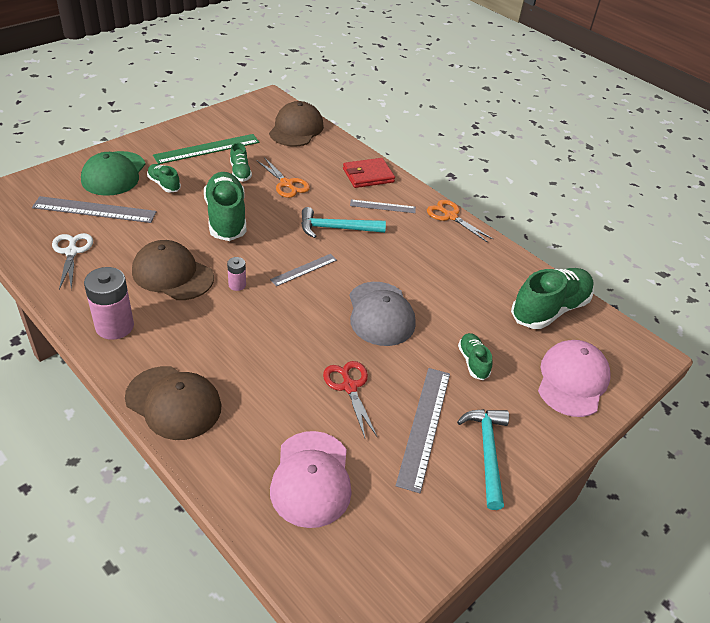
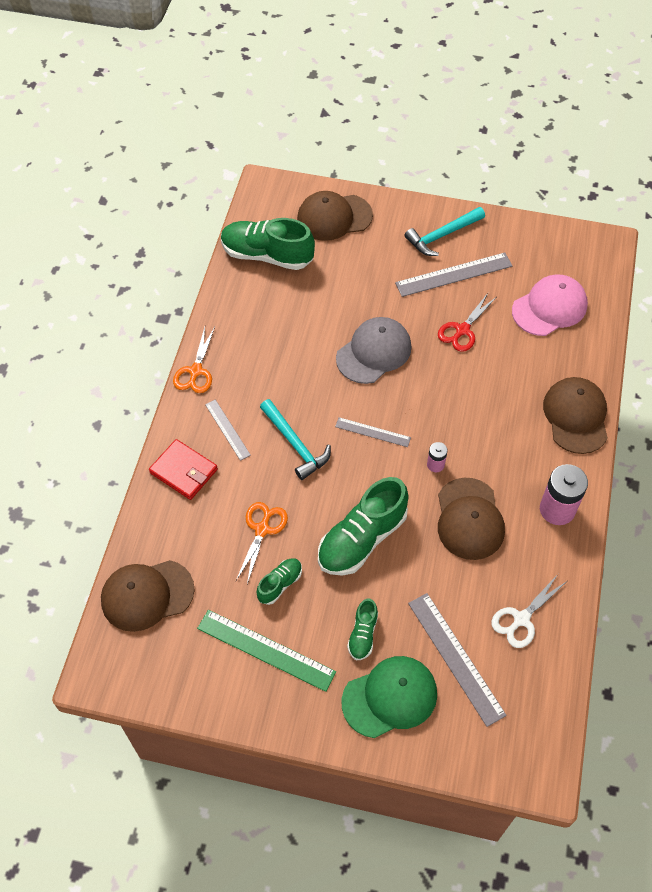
camera: 120 degrees left, 15 degrees up
green shoe [458,333,492,380] -> none
pink cap [538,340,611,417] -> brown cap [297,191,373,241]

